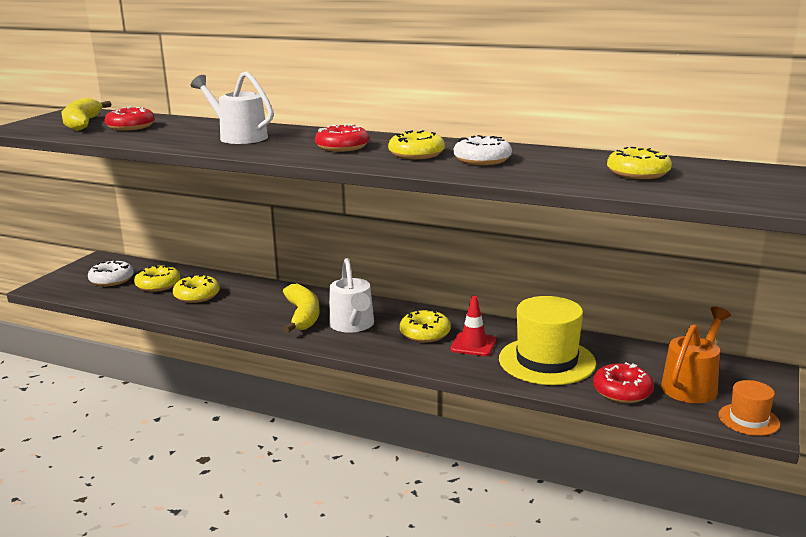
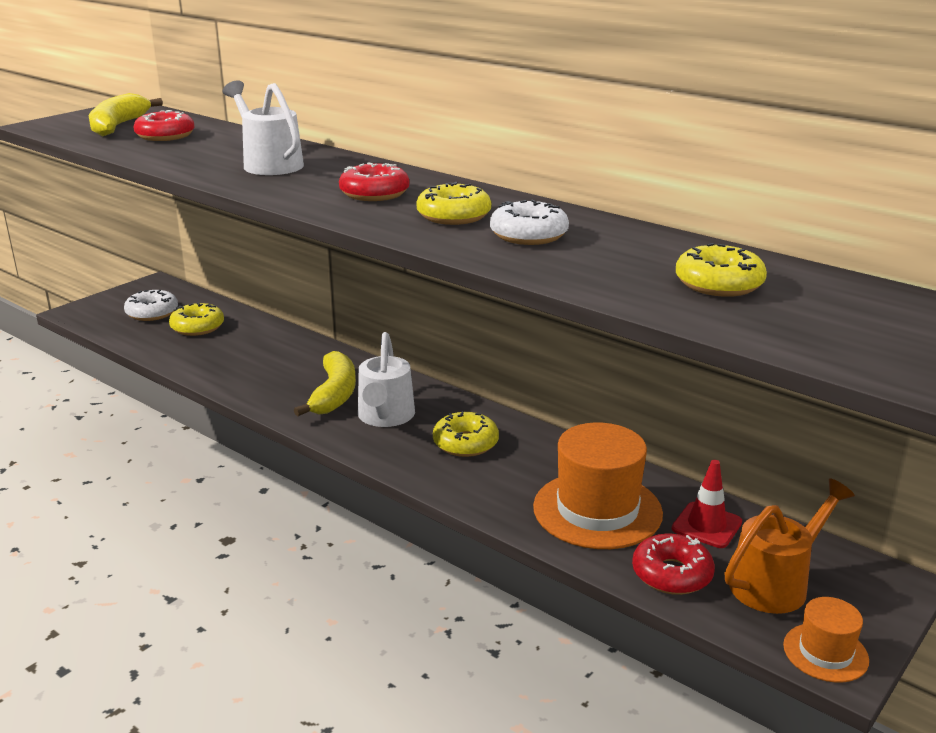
camera: 15 degrees right, 5 degrees up
yellow donut [173,275,220,303] -> none
red traffic cone [451,296,496,356] -> red traffic cone moved to [672,460,742,548]
yellow hat [499,296,596,385] -> orange hat [533,423,663,549]

